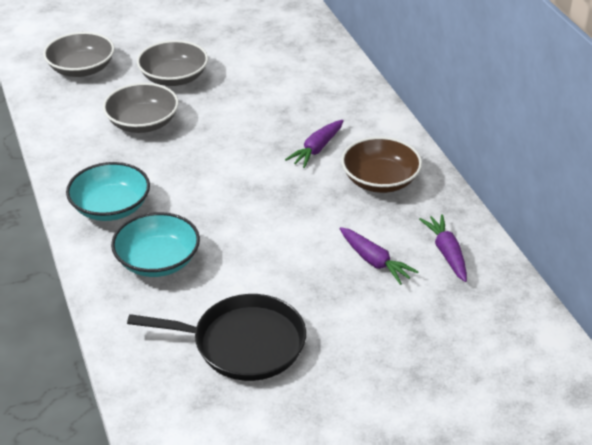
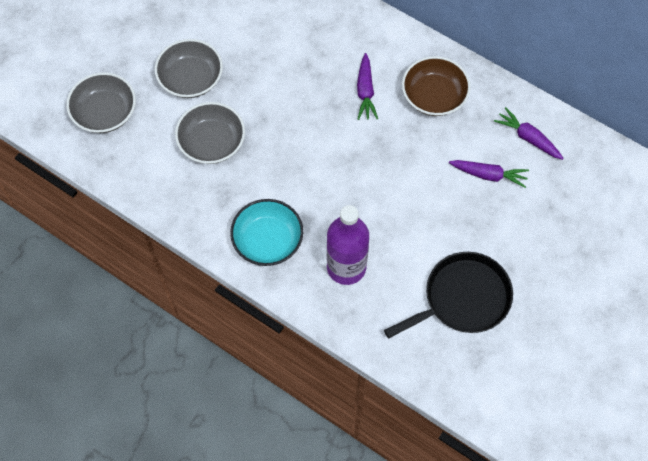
camera: 35 degrees left, 25 degrees up
turquoise bowl [111,212,200,277] -> purple bottle [327,205,369,285]

